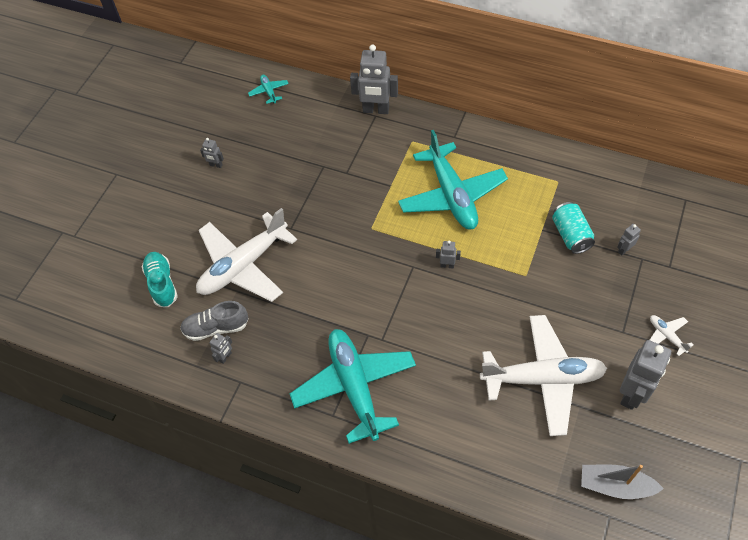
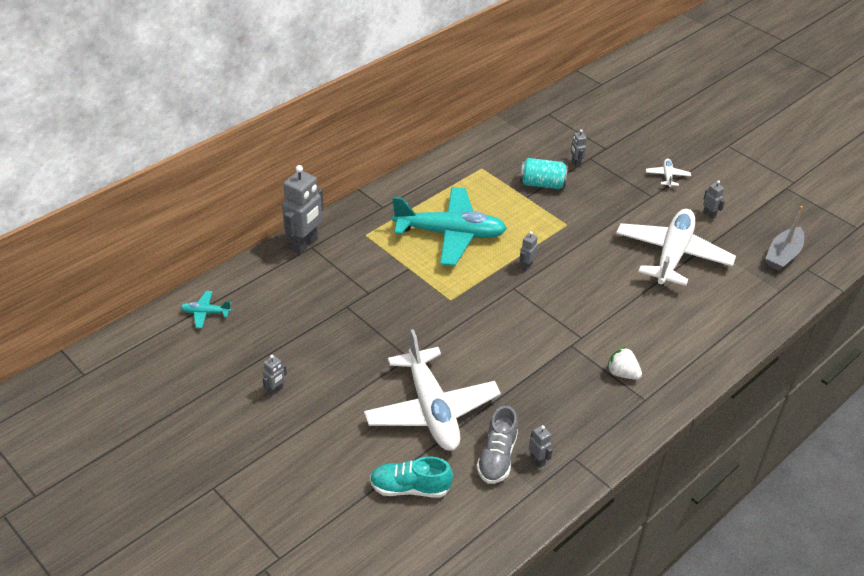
camera: 70 degrees left, 15 degrees down
turquoise plane [289,329,416,444] -> white strawberry [607,347,642,380]
grey robot [620,340,671,410] -> grey robot [703,180,725,219], size x0.46
white plane [650,315,694,356] -> white plane turned 105 degrees clockwise [646,159,691,188]

